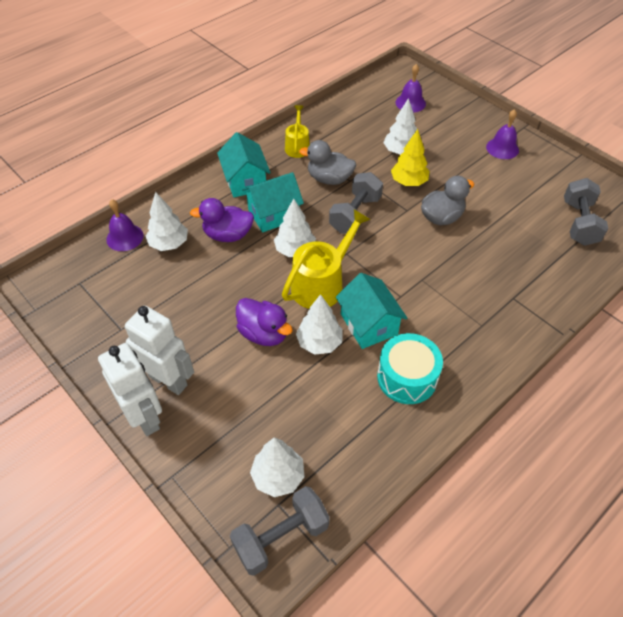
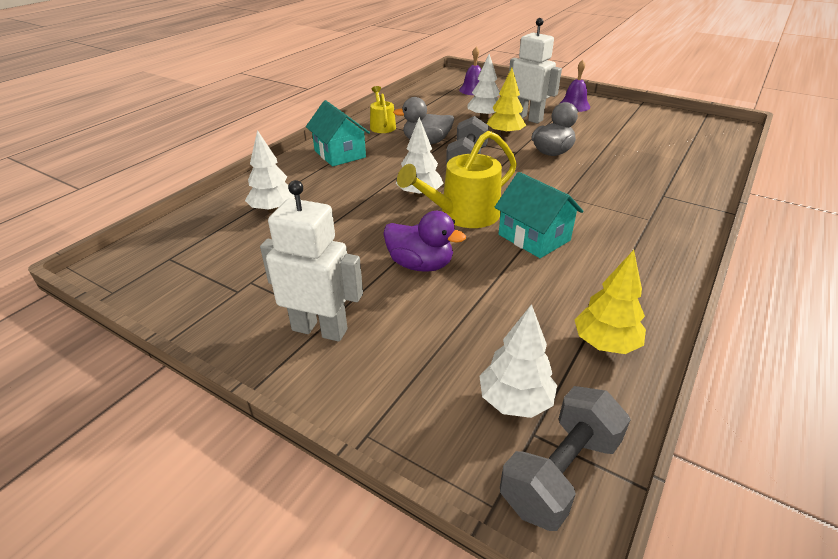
camera: 15 degrees left, 15 degrees down
white robot [98,343,162,436] -> white robot moved to [509,18,562,124]
purple bell [106,199,143,251] -> none
purple duck [190,198,254,242] -> none
turquoise house [242,172,304,232] -> none
yellow watering can [282,209,370,309] -> yellow watering can turned 150 degrees counterclockwise [397,131,517,228]
white tree [296,294,343,355] -> none
turquoise drum [377,333,443,404] -> none
grey dumbbell [564,178,608,246] -> none
none -> yellow tree [574,250,646,354]

